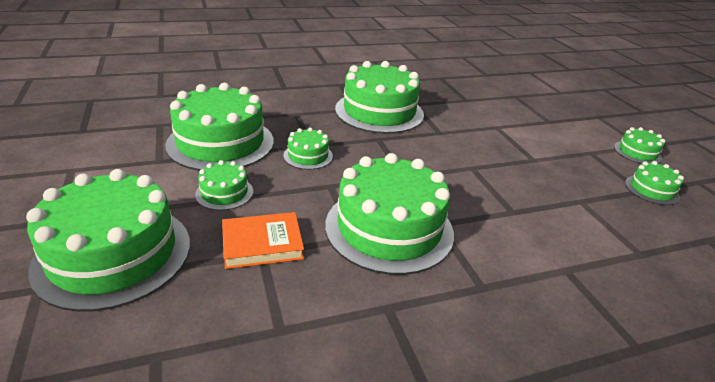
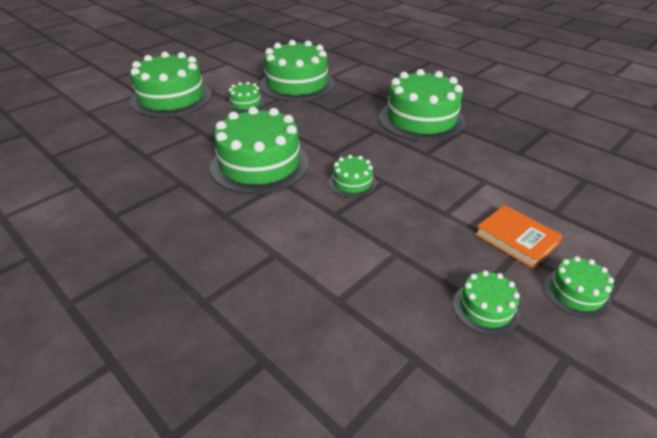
camera: 65 degrees right, 5 degrees up
orange book [222,212,304,269] -> orange book moved to [475,205,563,269]
green cake [283,128,333,170] -> green cake moved to [329,155,376,198]

